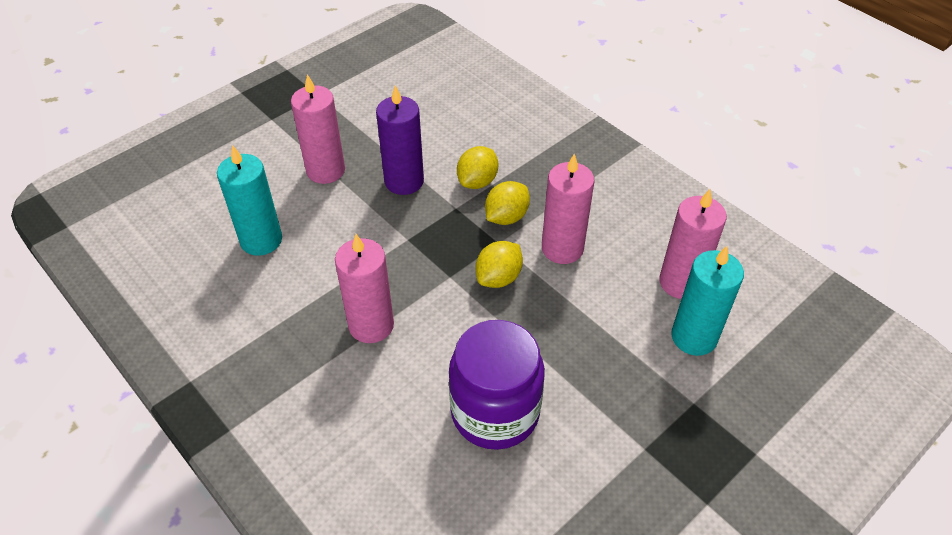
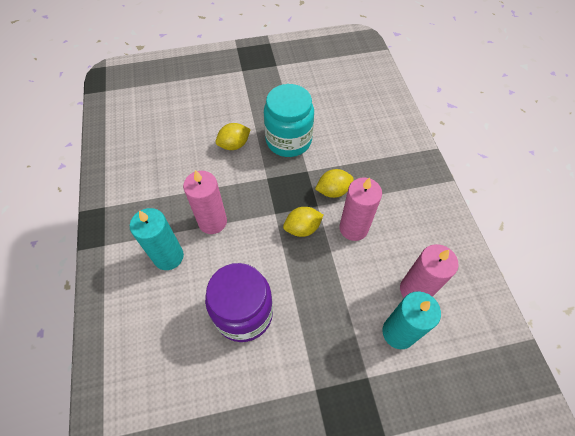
camera: 30 degrees right, 10 degrees up
turquoise candle [217,145,282,256] -> turquoise candle moved to [130,208,184,270]
pink candle [291,74,345,184] -> none
purple candle [376,85,424,195] -> turquoise jar [264,84,314,157]
yellow lemon [457,146,498,189] -> yellow lemon moved to [216,123,251,150]

